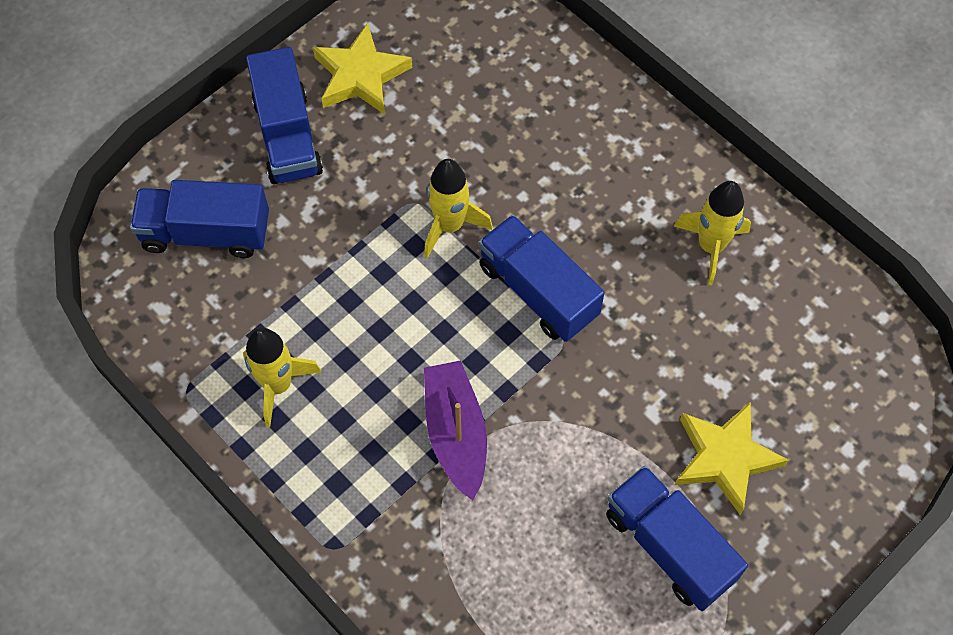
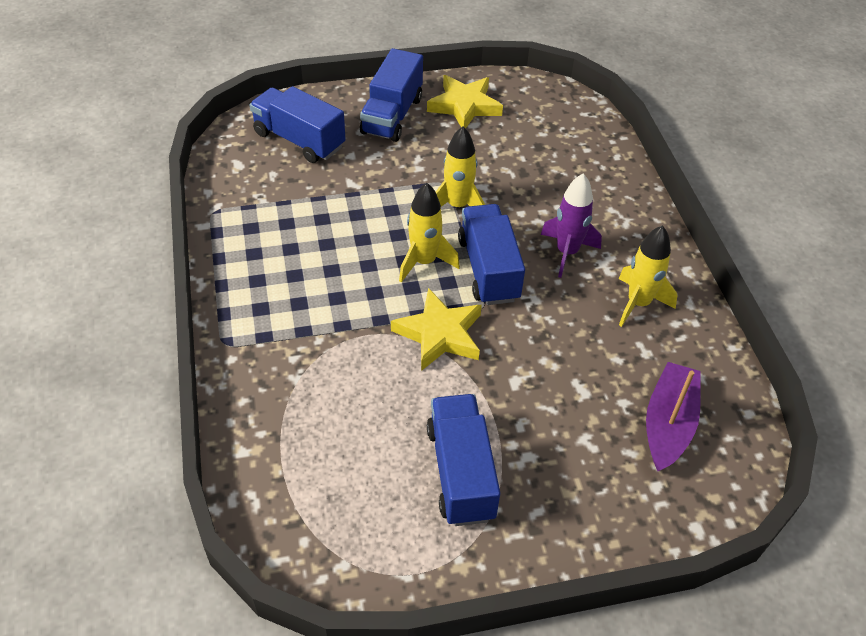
camera: 30 degrees right, 15 degrees down
yellow rocket [243,327,322,427] -> yellow rocket moved to [399,183,460,283]
purple boat [424,360,487,501] -> purple boat moved to [646,362,701,471]
yellow star [675,401,789,515] -> yellow star moved to [391,288,482,371]
none -> purple rocket [541,174,602,278]

